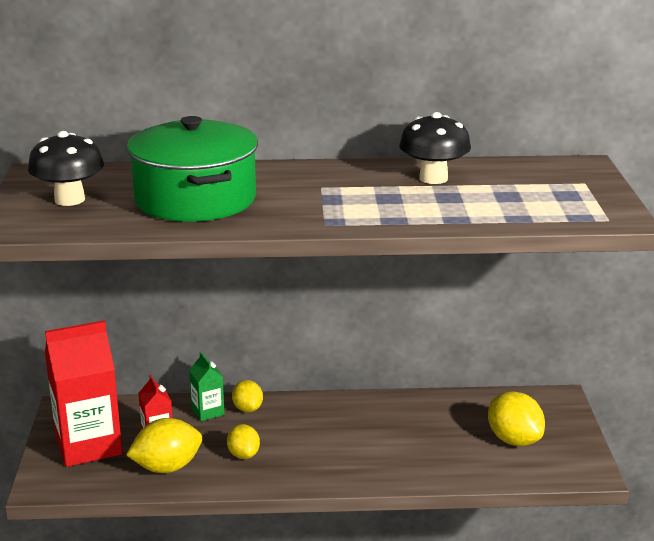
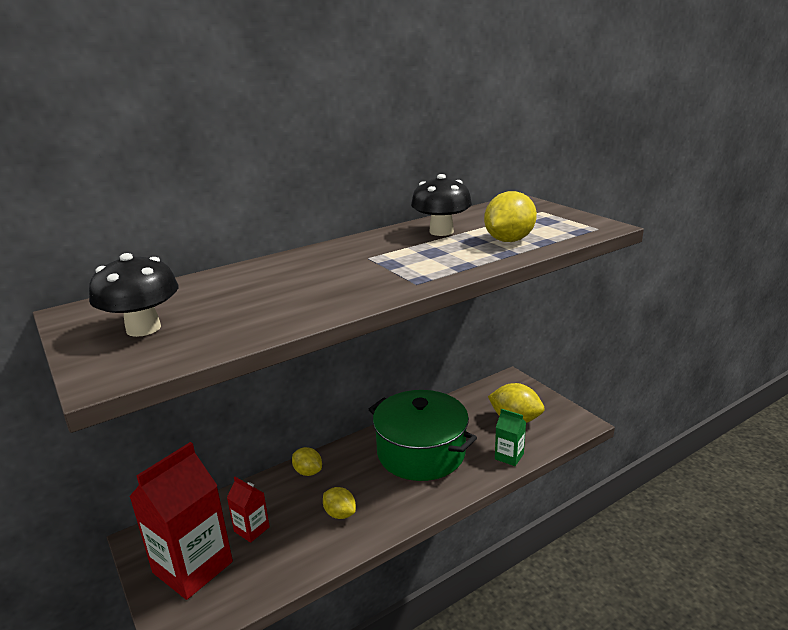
camera: 30 degrees left, 0 degrees up
green pot [126,116,258,222] -> green pot moved to [369,390,477,481]
yellow lemon [126,418,202,473] -> yellow lemon moved to [484,191,537,242]
green carton [189,352,225,421] -> green carton moved to [495,409,526,466]

